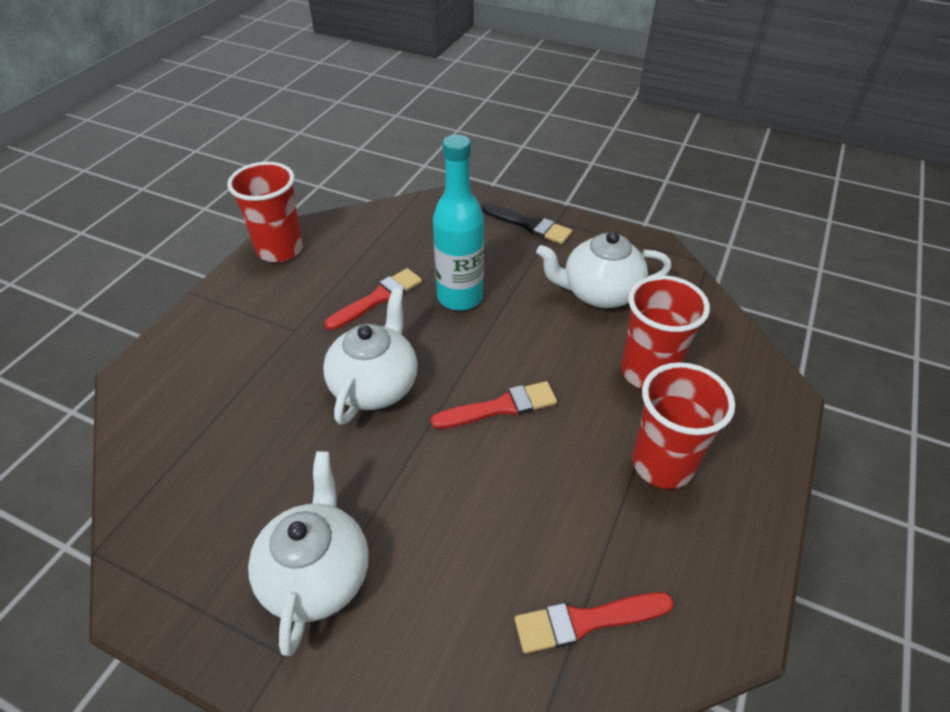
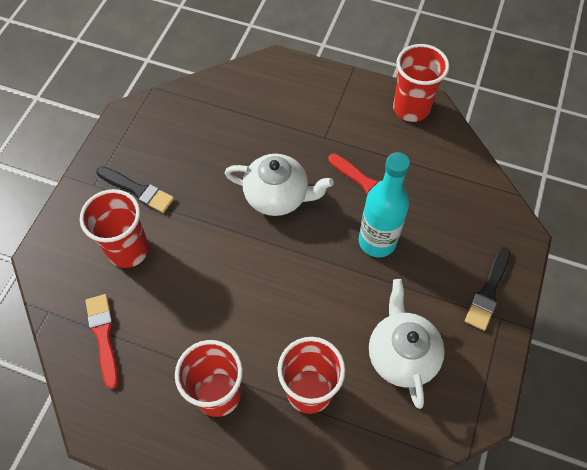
camera: 85 degrees right, 15 degrees up
white teapot [248,451,369,656] -> black brush [96,167,174,213]
red brush [431,381,557,429] -> none
none -> red cup [80,189,149,268]

